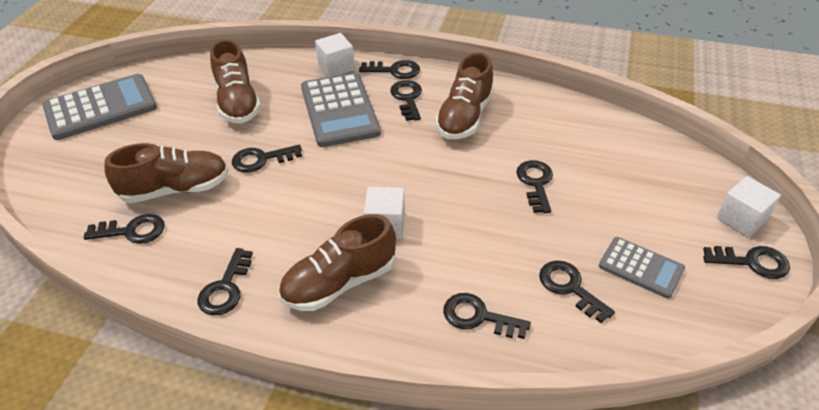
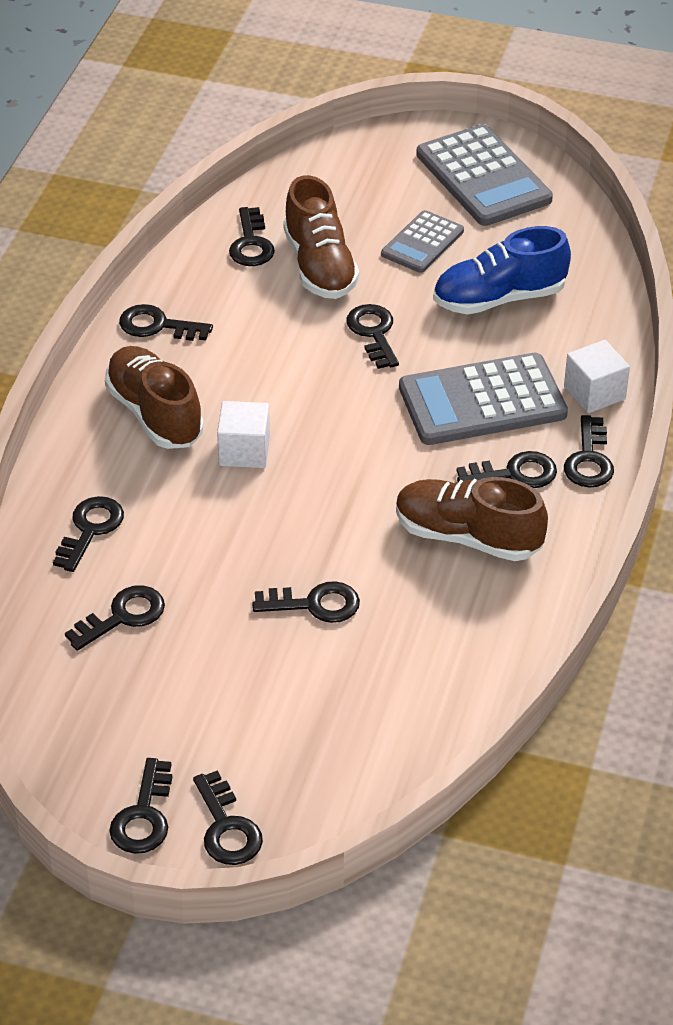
camera: 90 degrees right, 0 degrees up
brown shoe [210,39,261,124] -> blue shoe [433,226,571,314]
grey calculator [599,237,685,298] -> grey calculator moved to [381,210,464,273]
white cube [717,176,781,237] -> black key [193,770,263,865]

